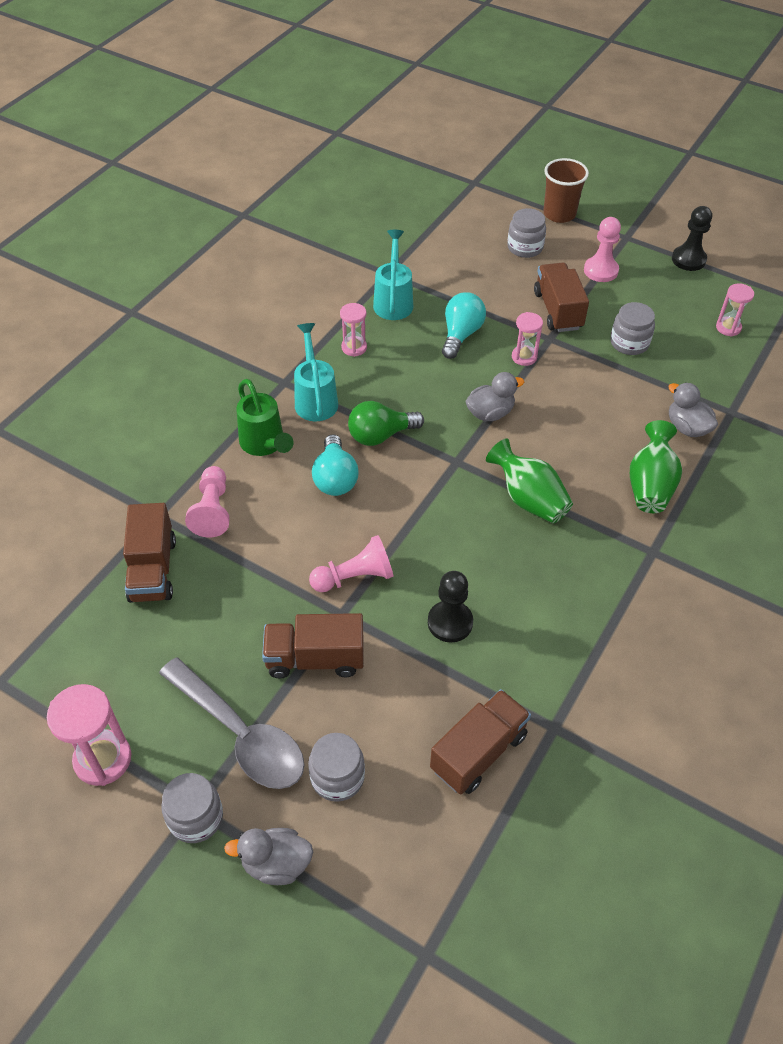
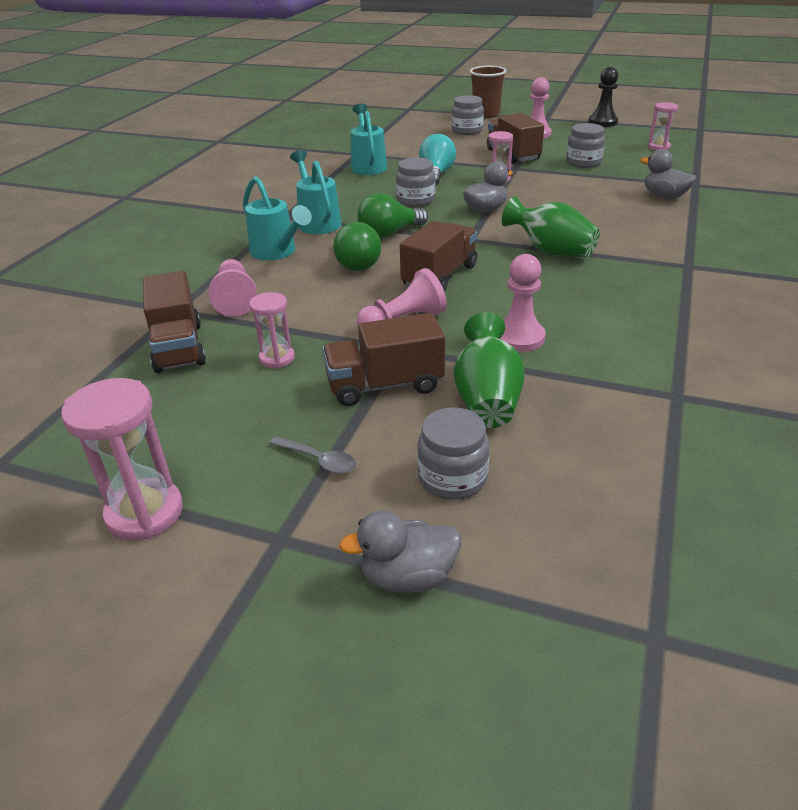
camera: 10 degrees left, 15 degrees down
grey spoon [159,657,305,789] -> grey spoon [269,436,356,474], size x0.42
grey jar [161,773,223,843] -> grey jar moved to [396,157,436,207]
green watering can [236,379,293,456] -> turquoise watering can [243,176,312,260]
turquoise light bulb [312,434,359,496] -> green light bulb [333,222,381,271]
pink hourglass [340,303,367,357] -> pink hourglass moved to [249,292,295,368]
black pawn [428,571,473,642] -> pink pawn [500,254,545,352]
brown truck [430,689,531,794] -> brown truck moved to [400,221,478,292]
green vase [630,420,682,513] -> green vase moved to [454,312,525,428]

